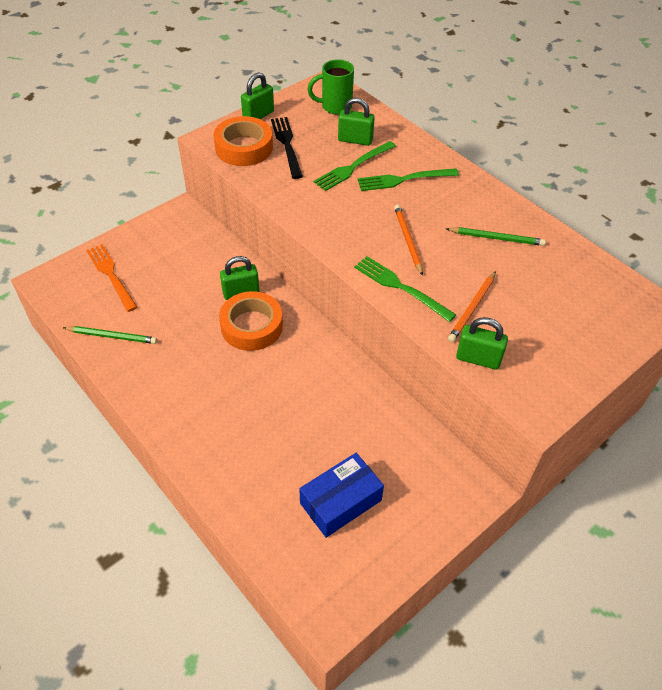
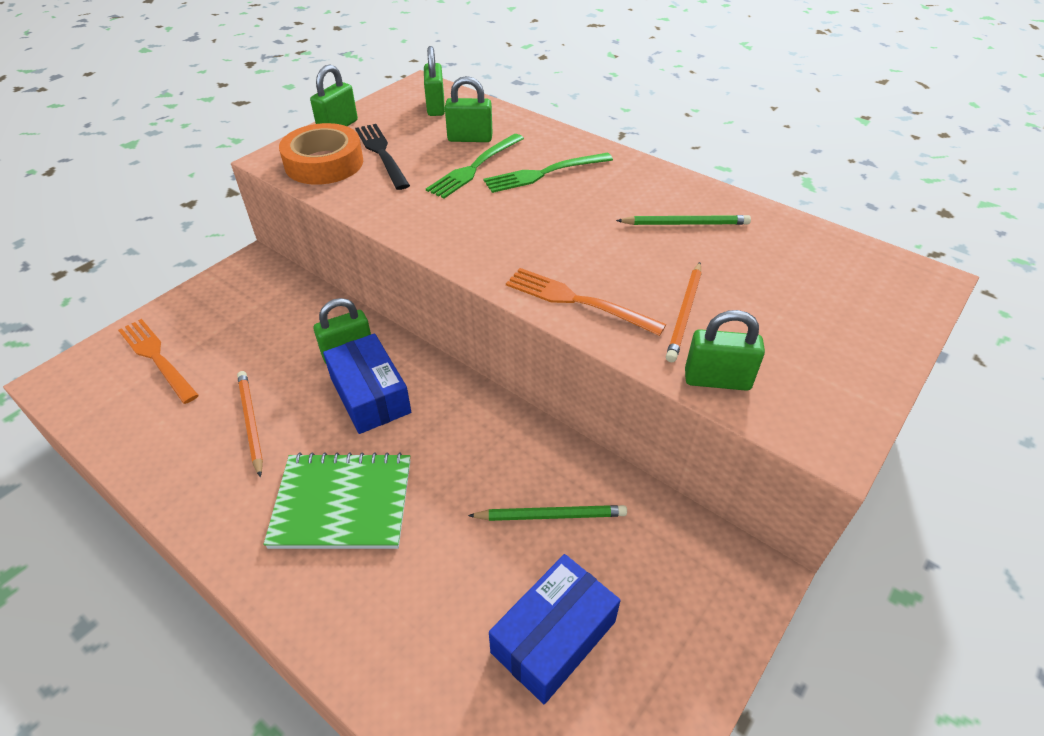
camera: 10 degrees left, 5 degrees down
green pencil [63,326,157,344] -> green pencil moved to [468,505,627,521]
orange tape [219,291,283,351] -> blue box [323,333,411,434]
green mug [307,59,354,115] -> green padlock [424,46,445,116]
green fork [354,256,456,322] -> orange fork [506,268,666,336]
orange pencil [394,205,423,276] -> orange pencil moved to [237,371,263,477]
none -> green notebook [264,452,410,549]

